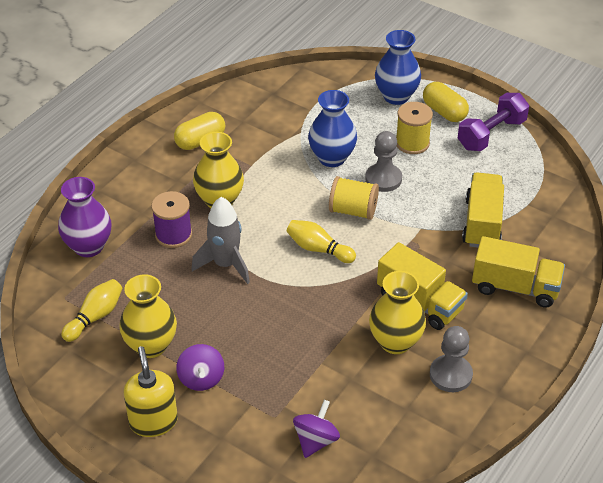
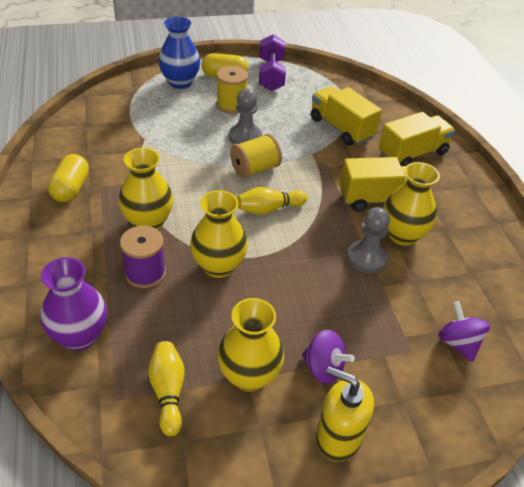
camera: 50 degrees left, 0 degrees up
grey rocket [191,197,250,284] -> yellow vase [190,190,248,278]
blue vase [308,90,357,167] -> none
grey pawn [430,326,473,392] -> grey pawn moved to [347,207,390,273]

